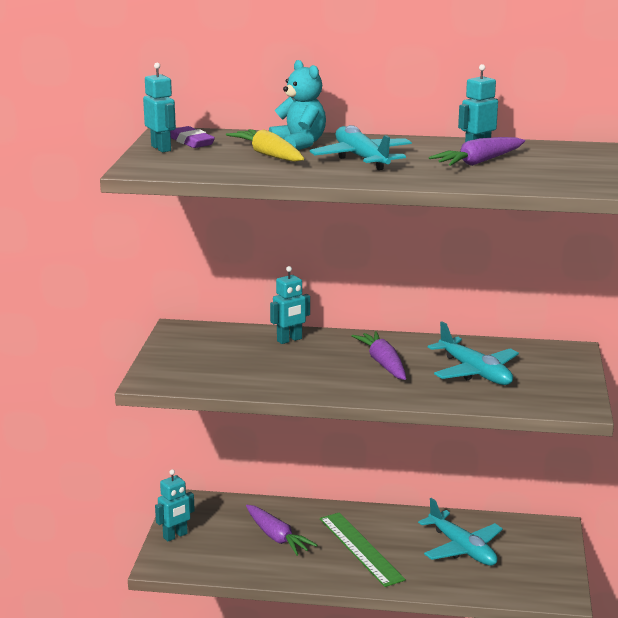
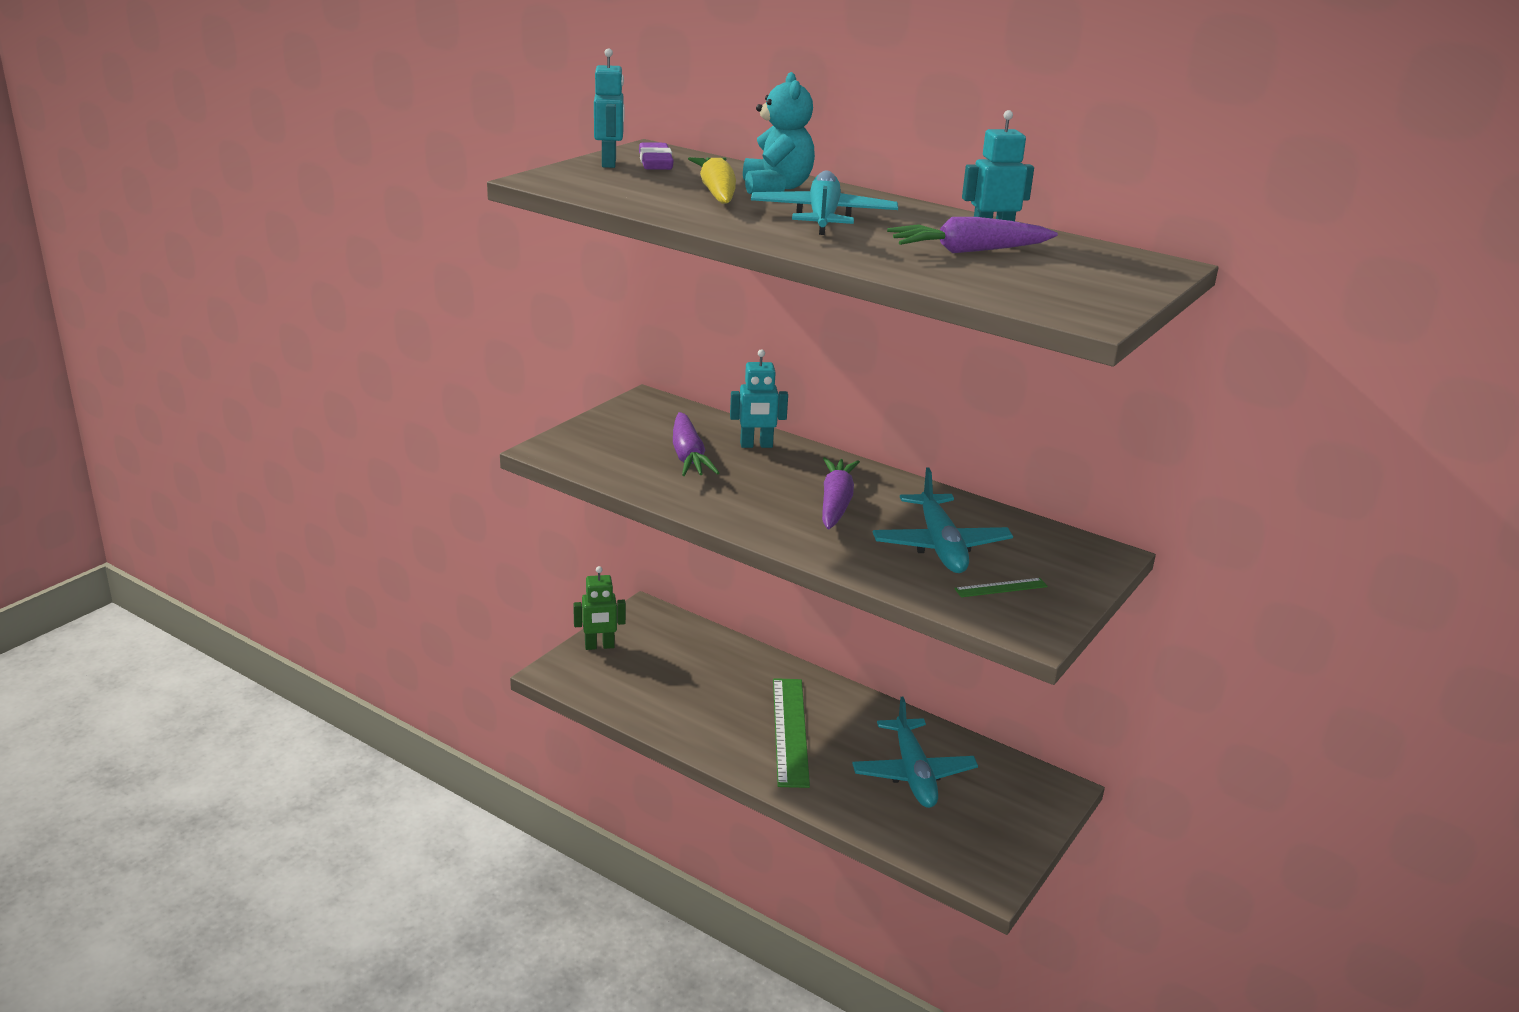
camera: 25 degrees right, 5 degrees up
turquoise robot [155,469,195,542] -> green robot [573,566,626,650]
purple carrot [246,505,318,556] -> purple carrot moved to [673,412,719,476]
none -> green ruler [954,578,1048,597]

